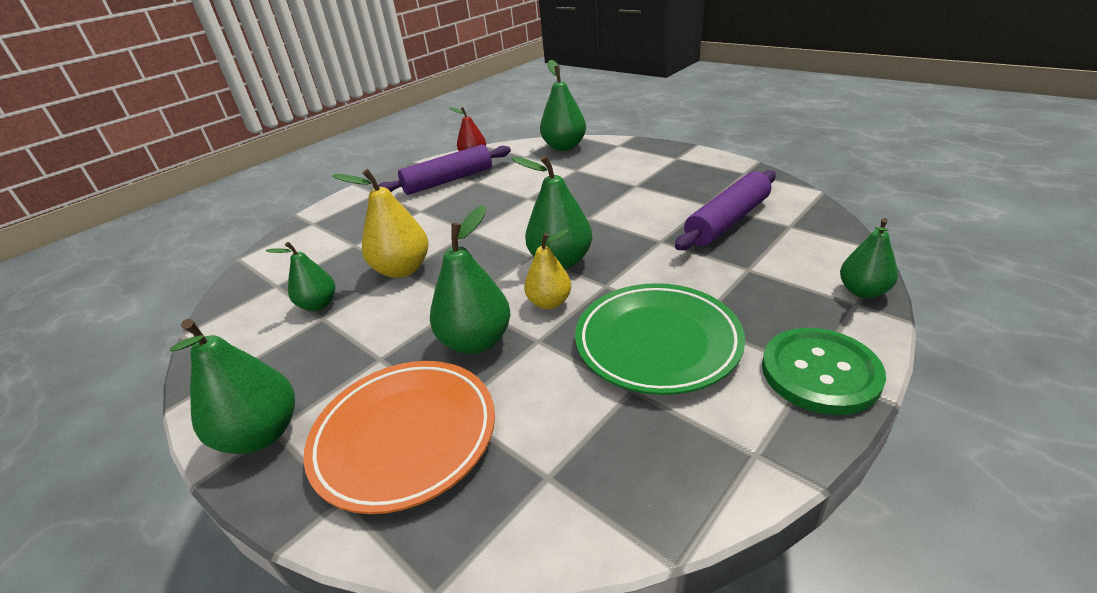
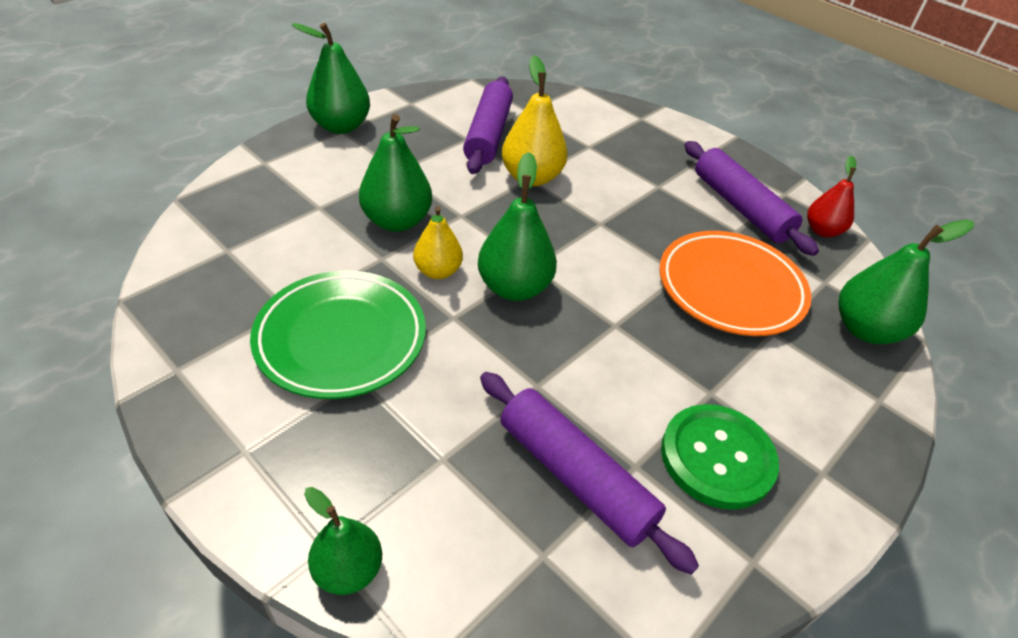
camera: 85 degrees right, 10 degrees up
green pear [266,242,335,311] -> purple rolling pin [463,77,513,174]
orange plate [304,361,495,514] -> orange plate moved to [659,231,812,336]
green button [762,328,886,415] -> green button moved to [661,404,779,509]

